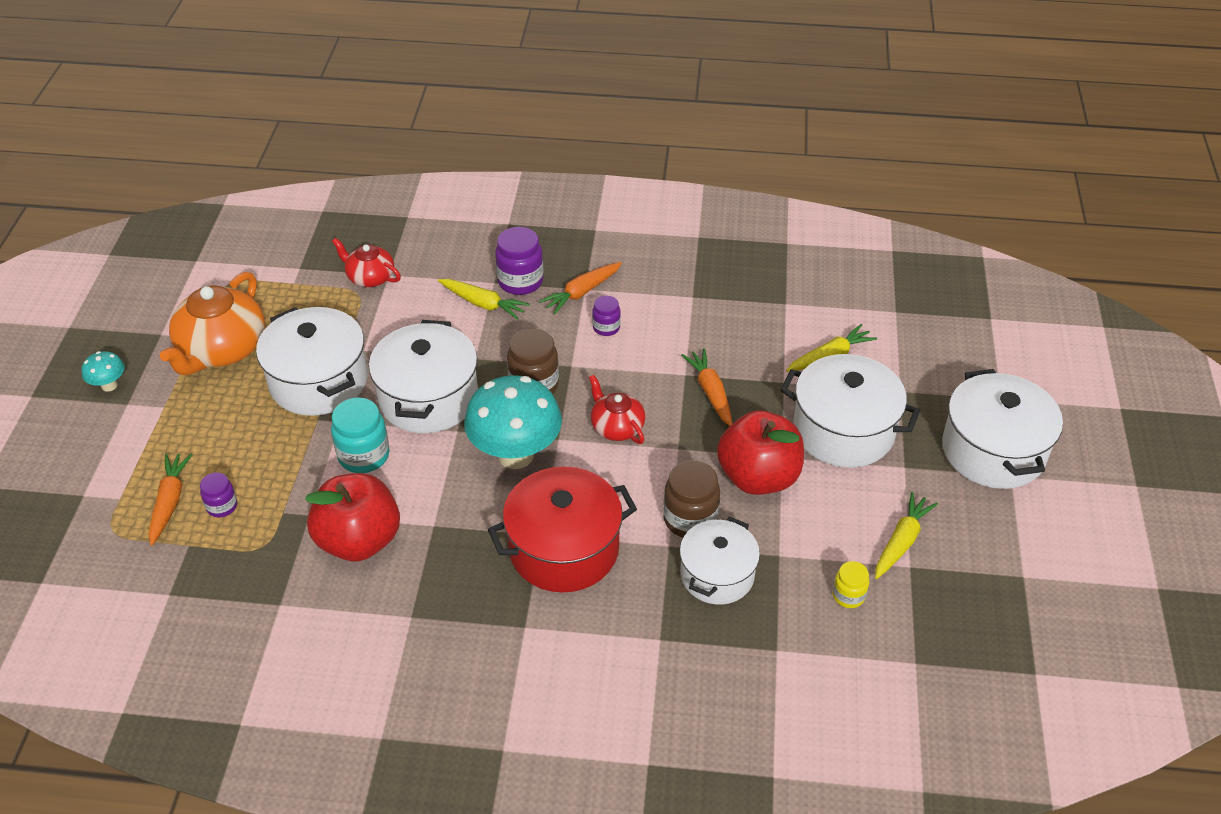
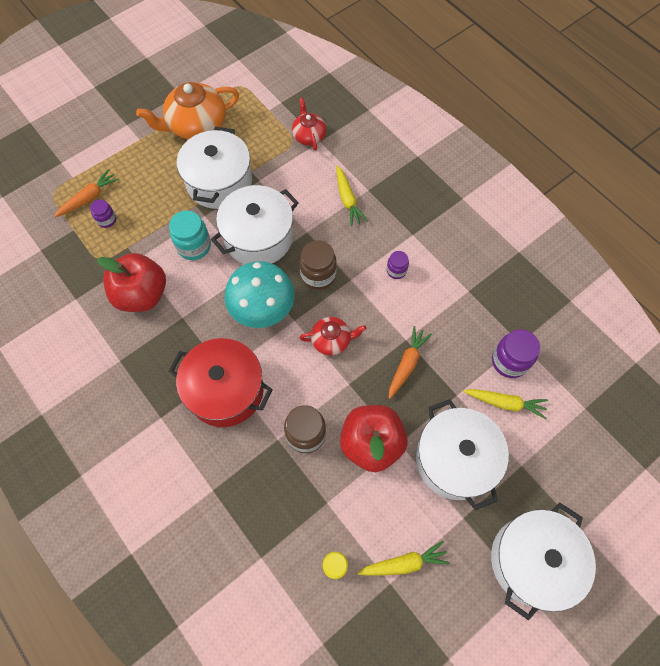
camera: 45 degrees right, 20 degrees up
turquoise mushroom [82,351,125,392] -> none
purple jar [495,227,544,295] -> purple jar moved to [492,329,540,378]
orange carrot [539,262,622,314] -> none
red teapot [589,375,645,444] -> red teapot turned 75 degrees clockwise [299,317,366,355]
white pot [680,517,760,605] -> none

